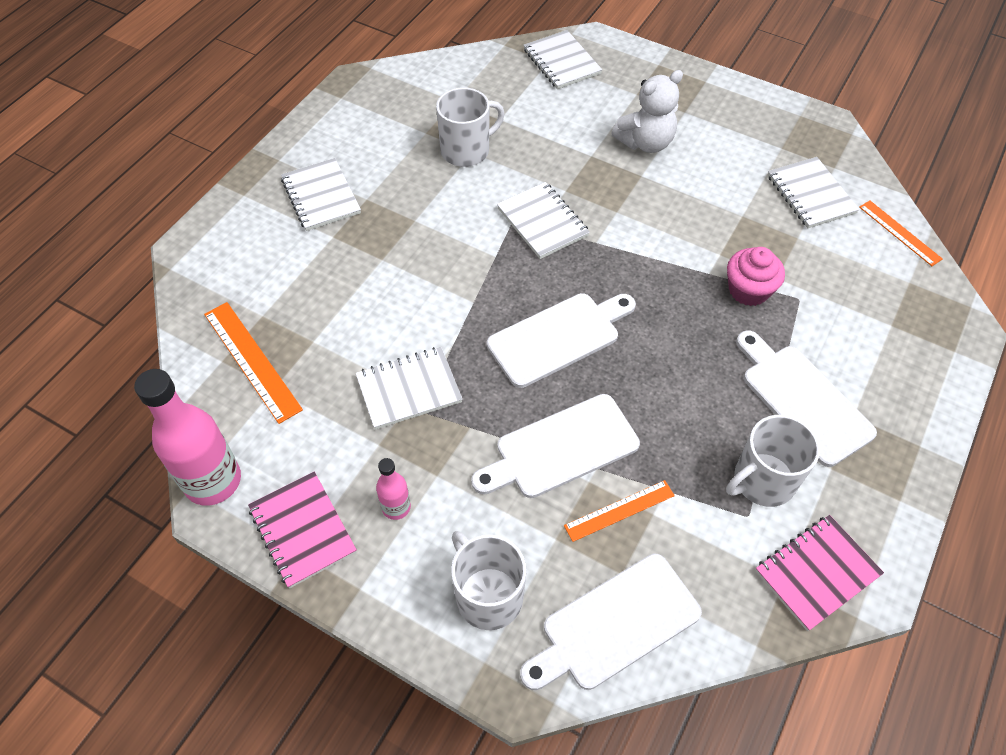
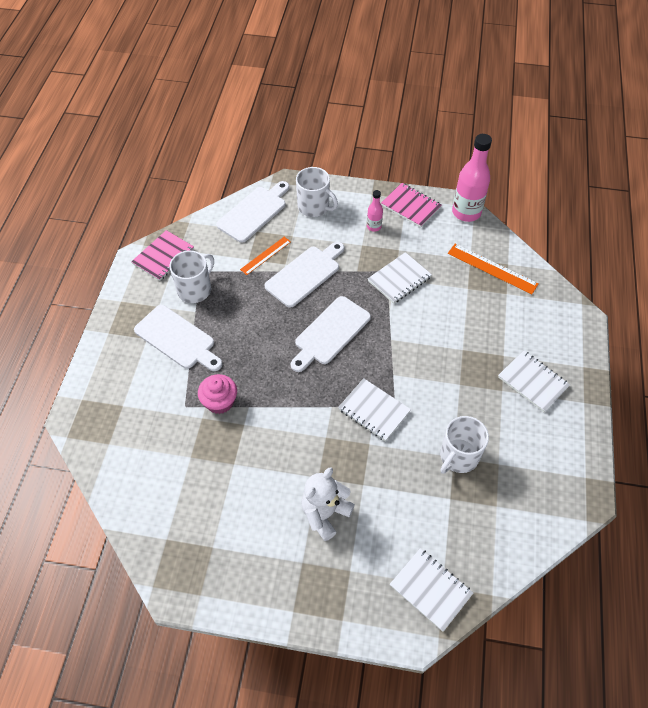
camera: 160 degrees right, 0 degrees up
white notebook [768,157,860,228] -> none
orange ruler [859,200,943,266] -> none

